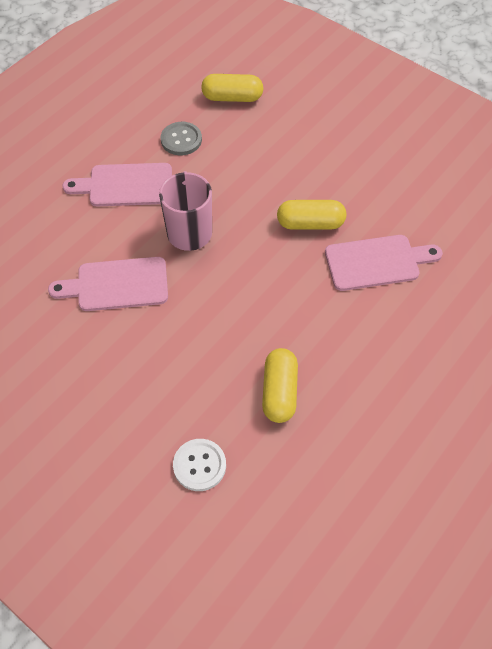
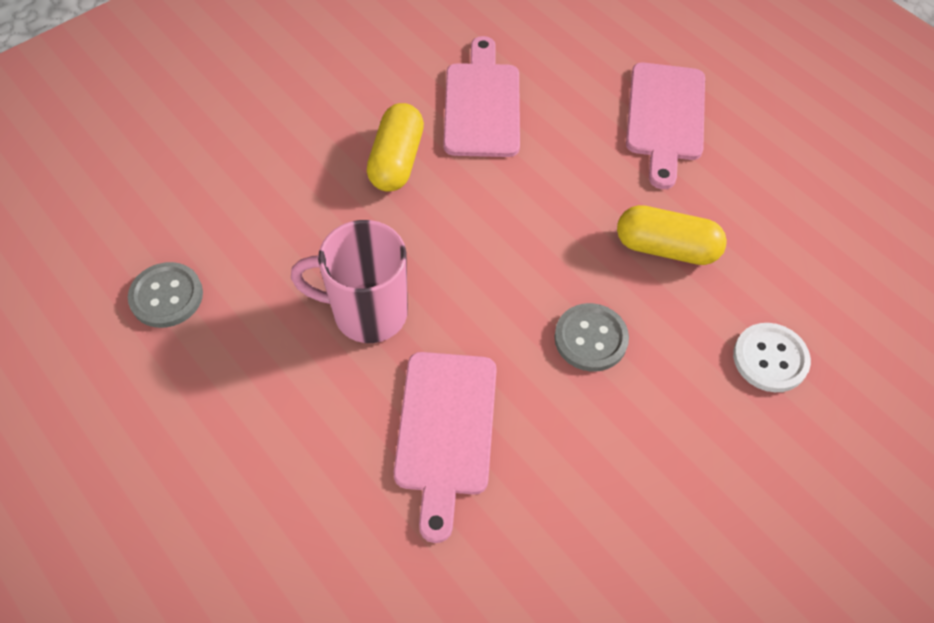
camera: 80 degrees left, 0 degrees up
pink cutting board [62,163,172,206] -> pink cutting board moved to [626,63,705,189]
yellow capsule [201,74,263,102] -> none
none -> grey button [554,303,629,372]

